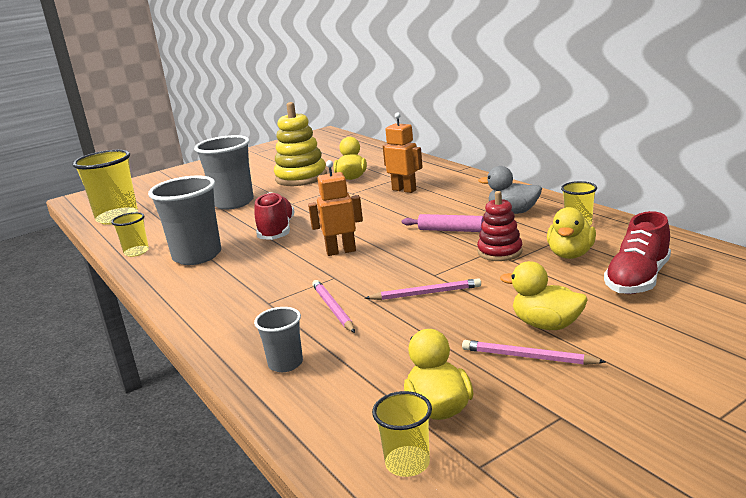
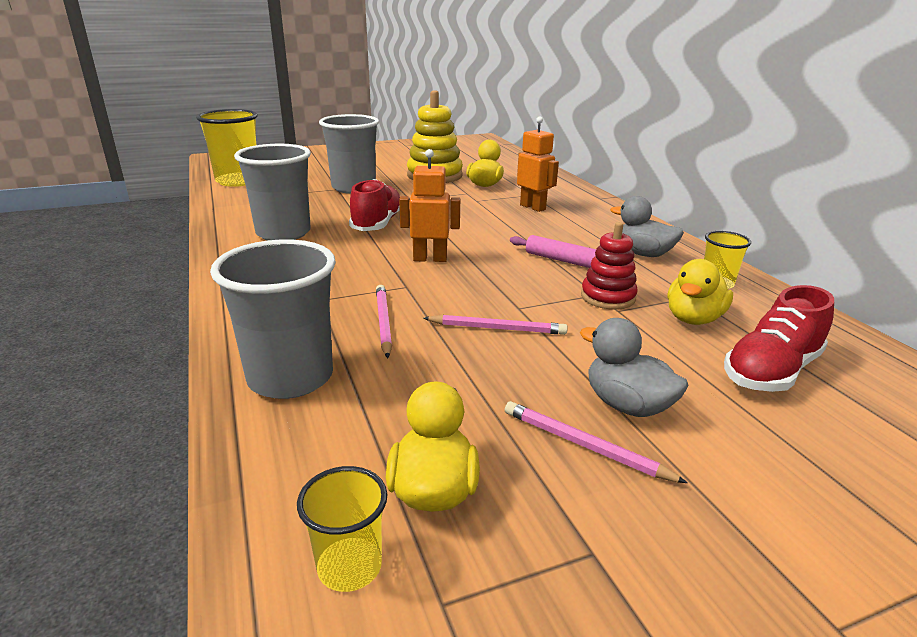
camera: 10 degrees right, 5 degrees up
yellow cup [111,212,149,257] -> none
grey cup [254,307,303,372] -> grey cup [210,239,336,399], size x1.93
yellow duck [500,261,587,330] -> grey duck [580,318,688,417]

